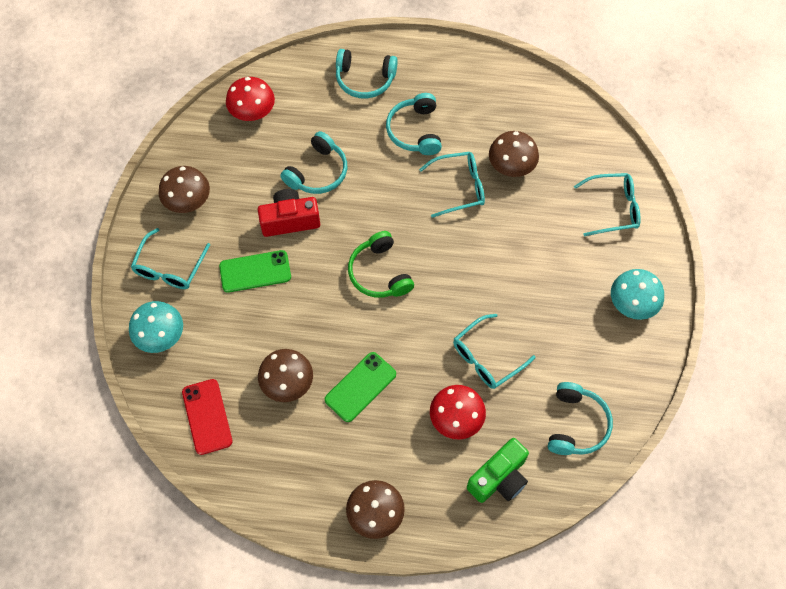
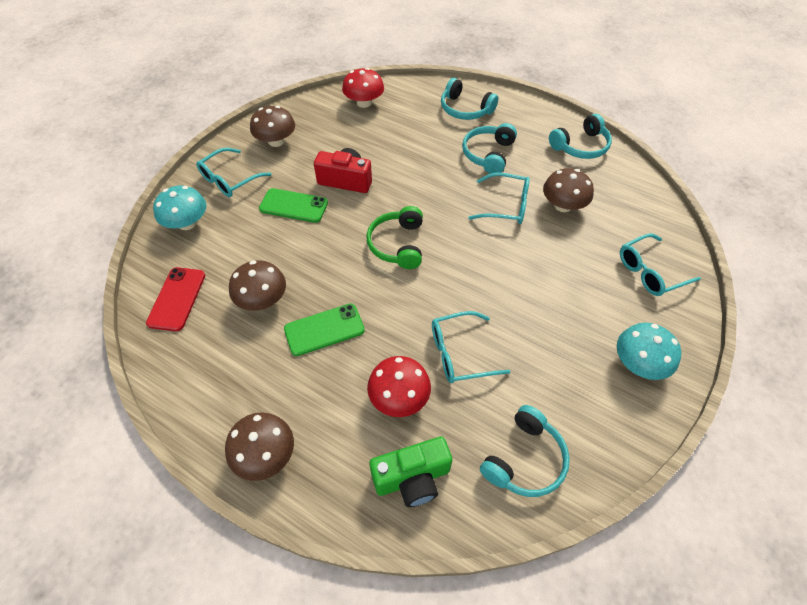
camera: 25 degrees right, 10 degrees down
turquoise headphones [280,131,347,194] -> turquoise headphones moved to [549,114,612,159]
turquoise glasses [574,173,641,236] -> turquoise glasses turned 135 degrees clockwise [620,234,701,296]

